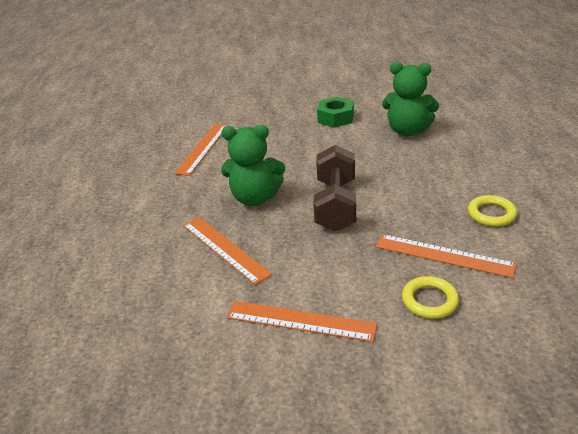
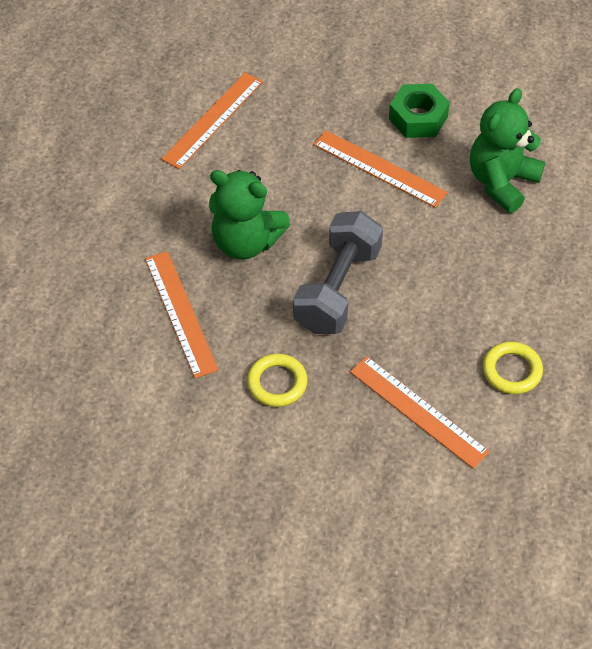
camera: 15 degrees right, 20 degrees up
orange ruler [227,301,377,342] -> orange ruler moved to [313,130,448,208]
brown dumbbell [313,145,356,232] -> grey dumbbell [293,211,383,334]
green teddy bear [382,62,439,136] -> green teddy bear turned 90 degrees clockwise [470,88,545,213]
yellow ring [402,276,459,319] -> yellow ring moved to [247,354,308,407]

